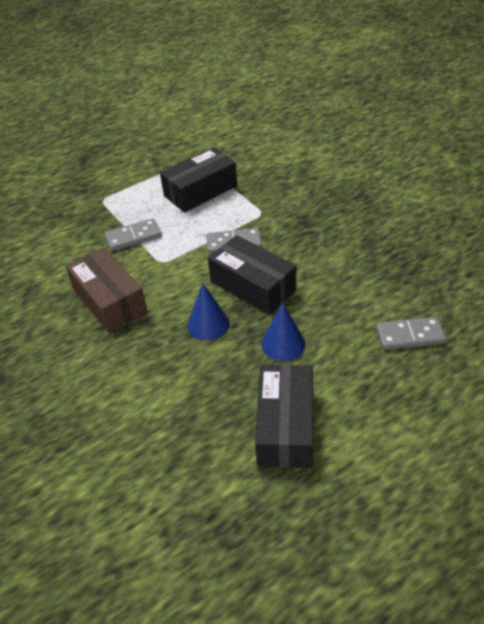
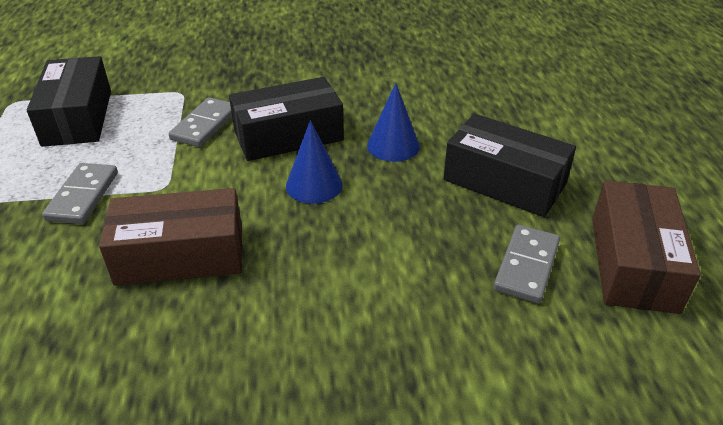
camera: 65 degrees left, 5 degrees down
grey domino [376,317,446,350] -> grey domino moved to [493,225,560,304]
none -> brown box [592,181,701,314]

